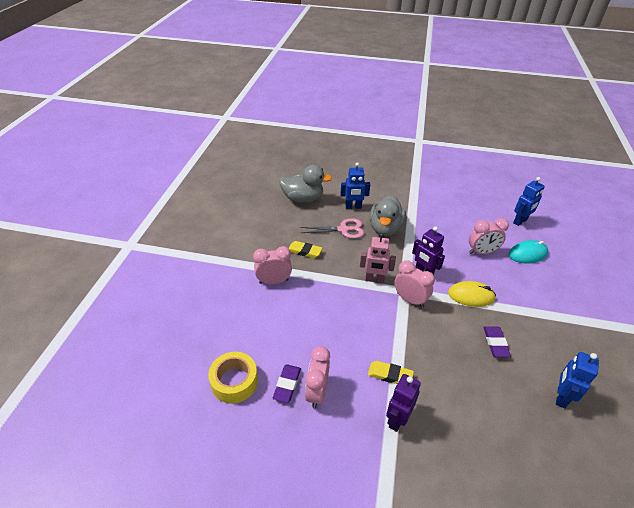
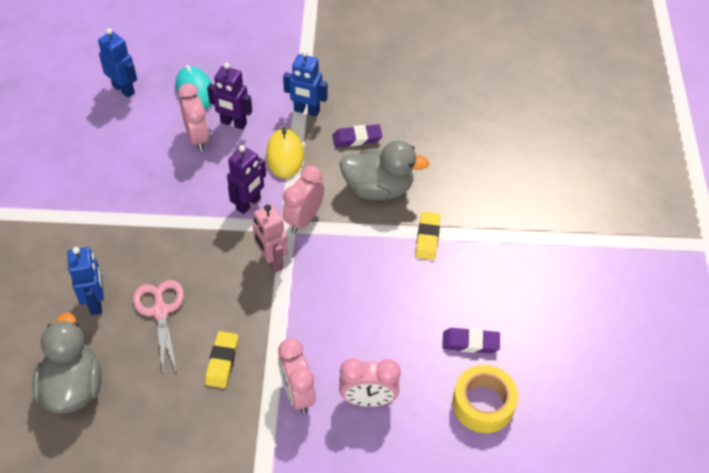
camera: 100 degrees left, 10 degrees up
pink clock [305,346,330,408] -> pink clock moved to [339,358,401,407]
pink robot [360,233,396,283] -> pink robot turned 150 degrees clockwise [253,204,288,273]
grey duck [369,195,406,236] -> grey duck moved to [339,141,430,200]
purple robot [386,374,421,432] -> purple robot moved to [207,63,252,130]
blue robot [556,352,599,408] -> blue robot moved to [283,50,328,117]

